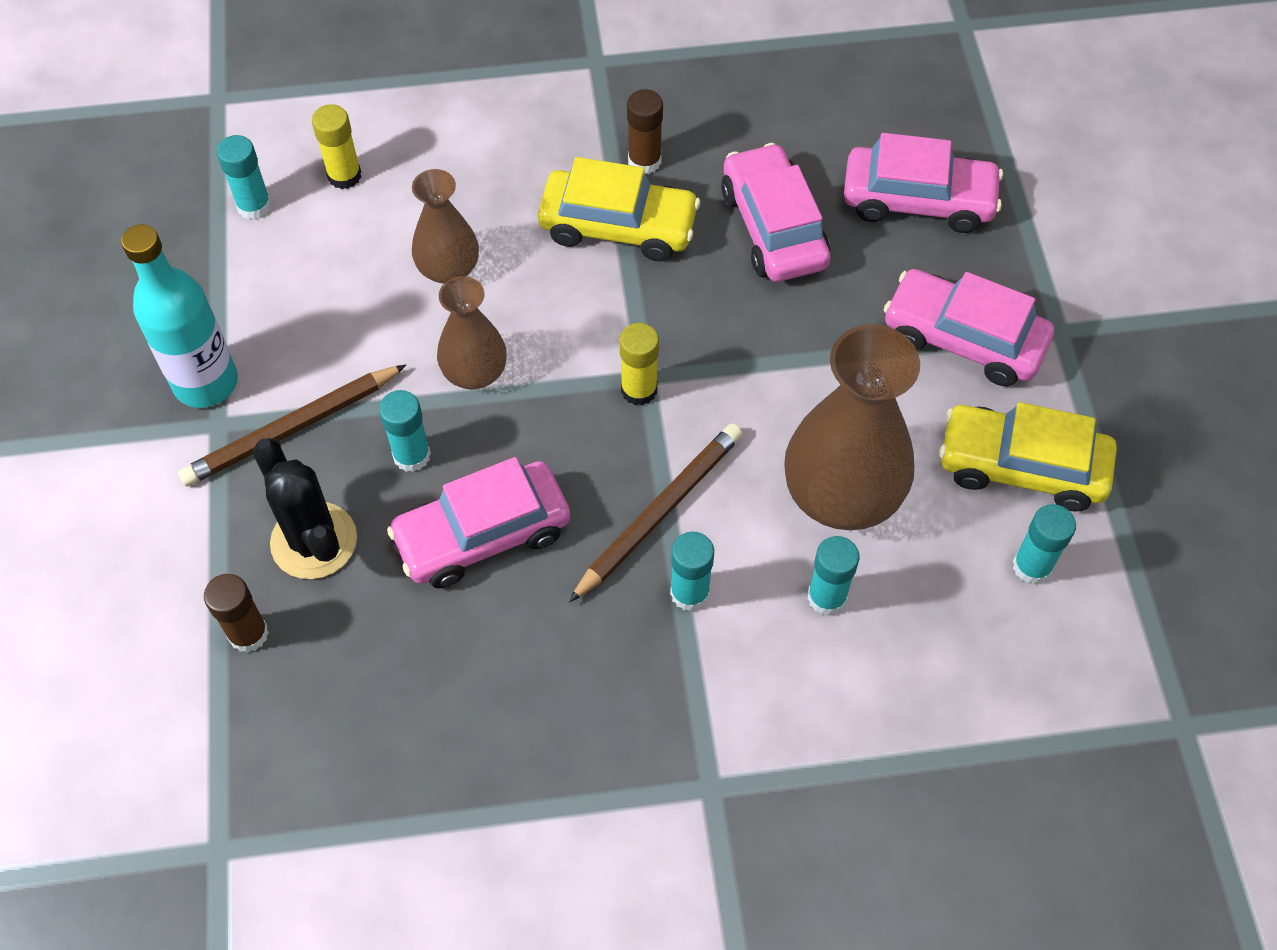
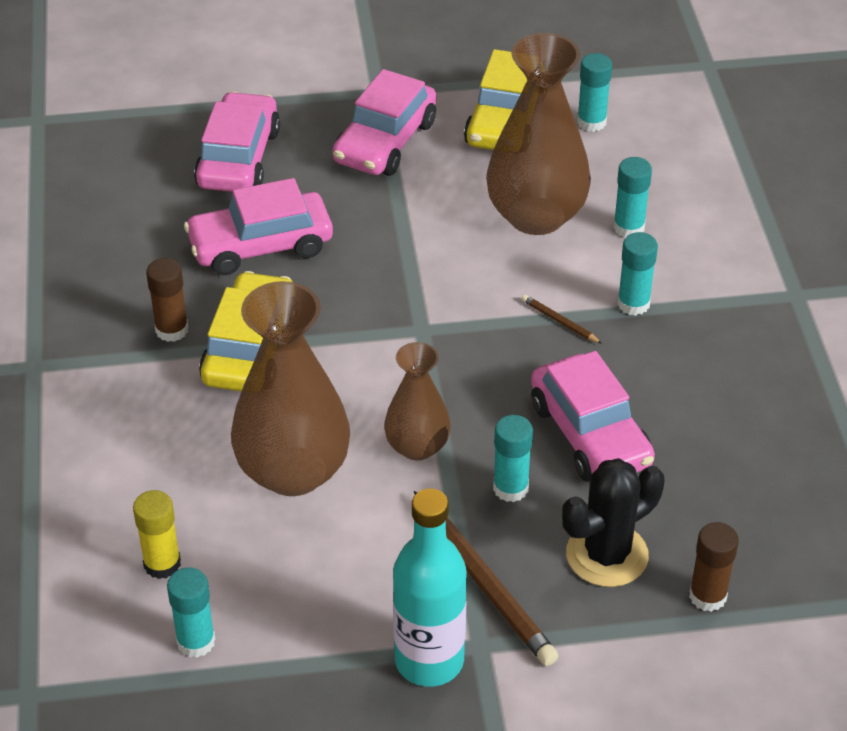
camera: 90 degrees left, 15 degrees down
brown vase [412,169,479,284] -> brown vase [231,281,350,496], size x1.75
brown pencil [569,423,743,603] -> brown pencil [522,295,602,344], size x0.45
yellow glue stick [619,323,659,406] -> none

